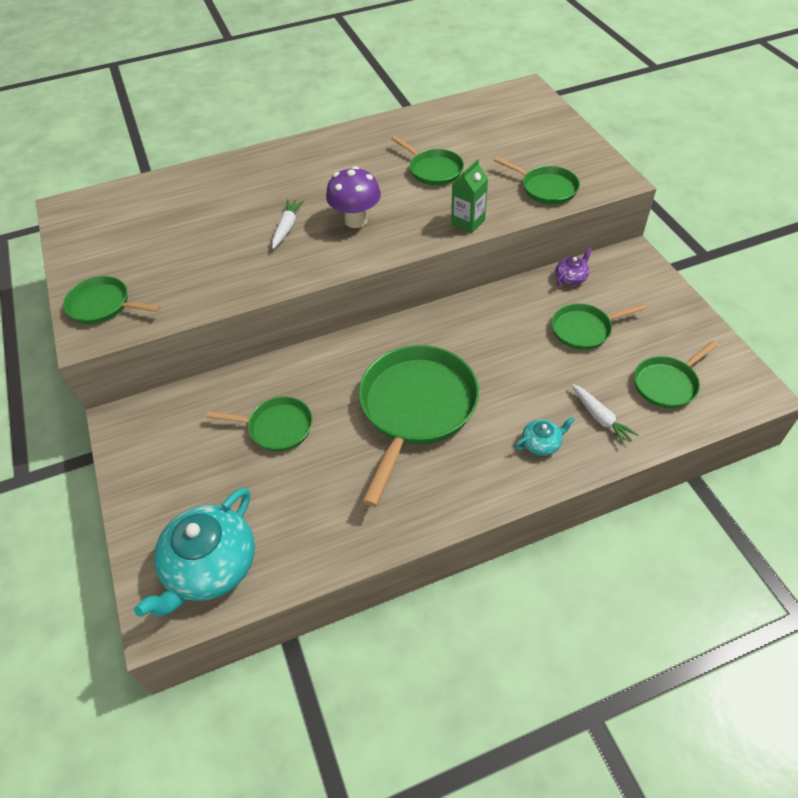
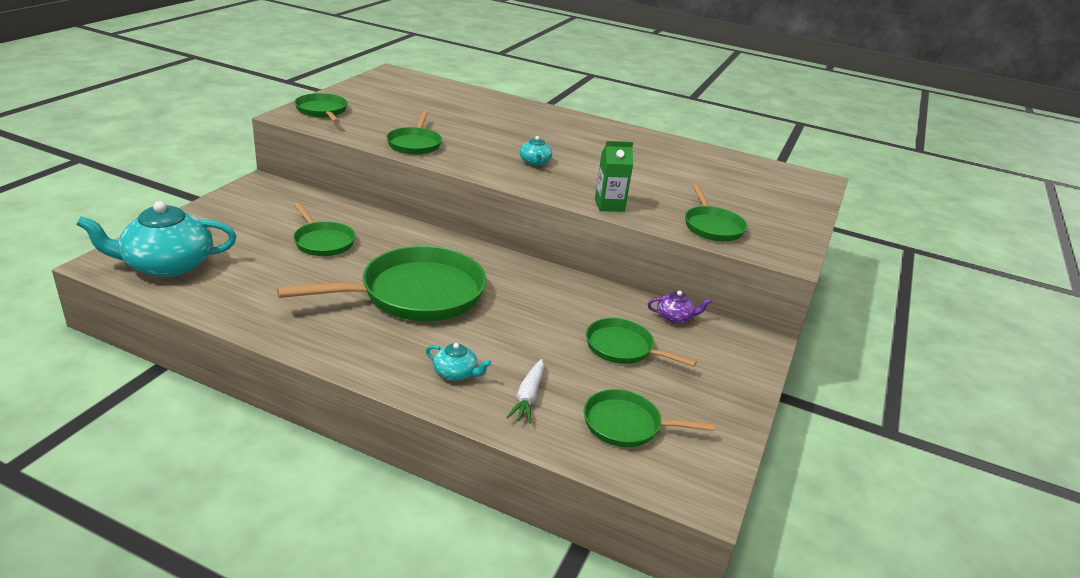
camera: 40 degrees right, 20 degrees down
white carrot [272,199,304,249] -> none
purple mushroom [326,166,381,228] -> turquoise teapot [519,136,552,166]
green pan [391,136,464,186] -> green pan moved to [386,111,442,155]

